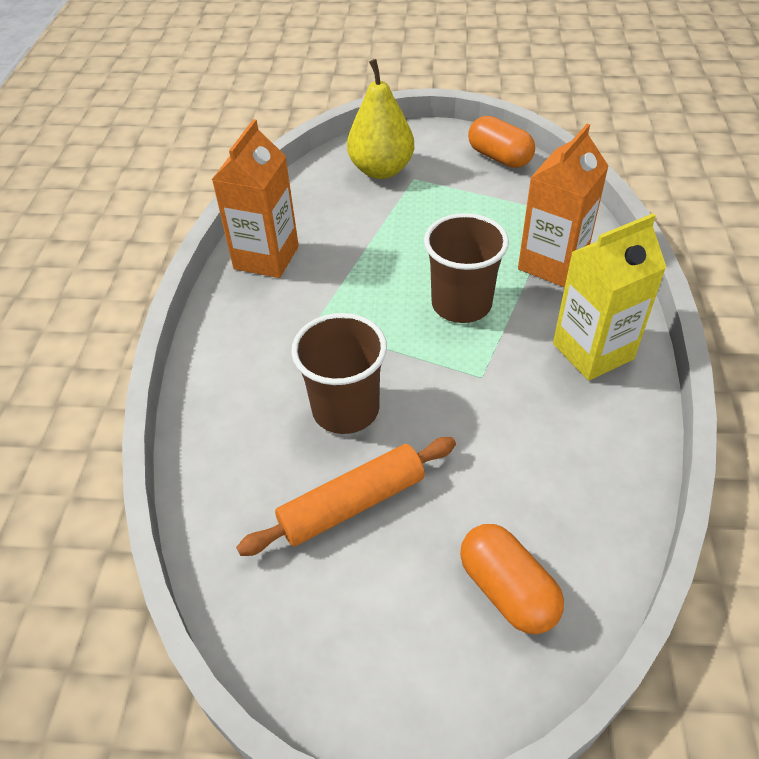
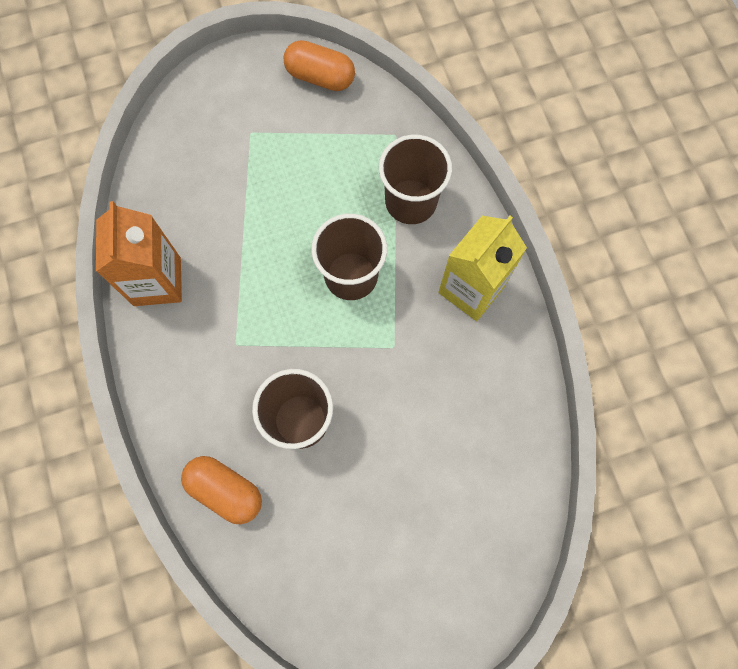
camera: 25 degrees left, 25 degrees up
orange rolling pin [236,437,456,556] -> none
yellow pear [347,59,414,179] -> none
orange capsule [460,524,564,634] -> orange capsule moved to [181,456,262,524]
orange carton [518,124,609,287] -> brown cup [379,135,452,224]

